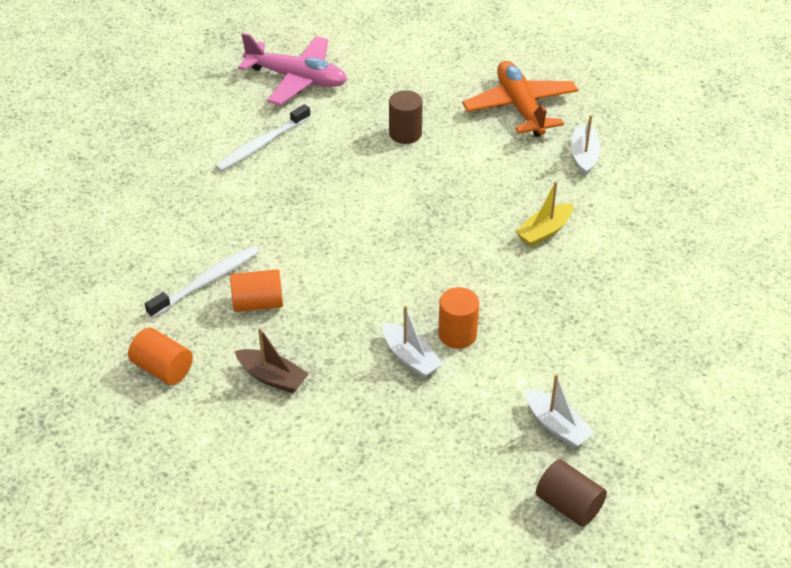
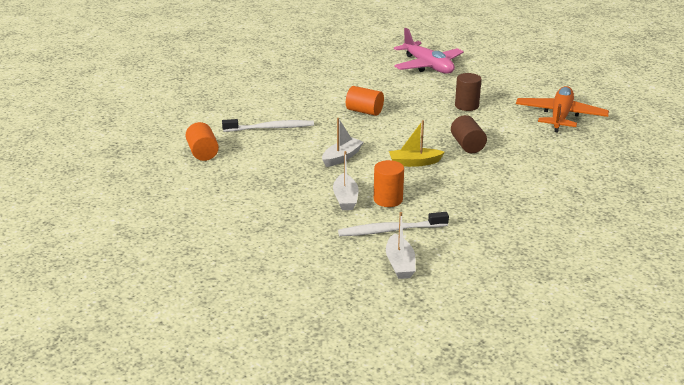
camera: 35 degrees right, 15 degrees down
white toothbrush [215,104,311,171] -> white toothbrush moved to [338,212,449,236]
orange cylinder [230,269,283,312] -> orange cylinder moved to [346,86,384,116]
brown boat [235,327,309,393] -> none
yellow boat [515,181,573,247] -> yellow boat moved to [389,120,445,167]
brown cylinder [536,459,607,527] -> brown cylinder moved to [451,115,487,153]
white boat [571,115,601,176] -> white boat moved to [322,118,363,167]

